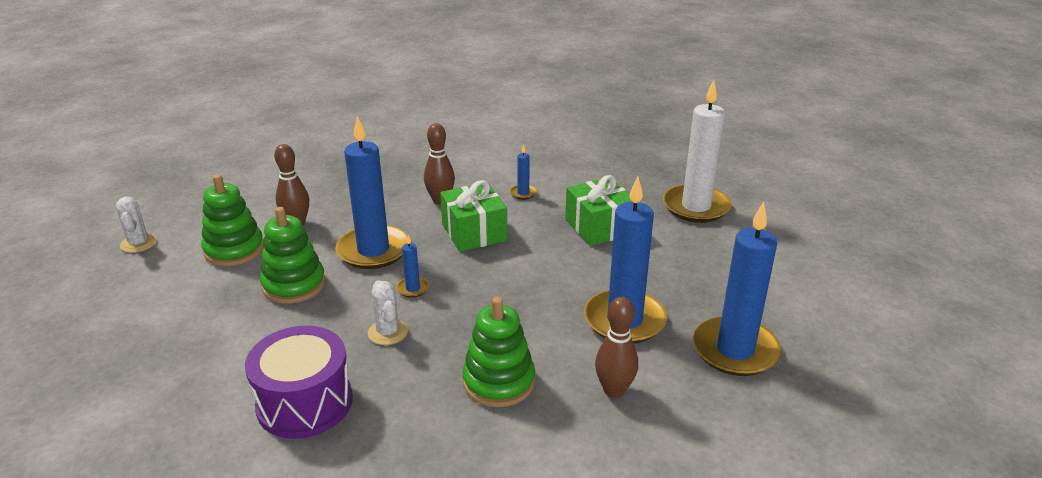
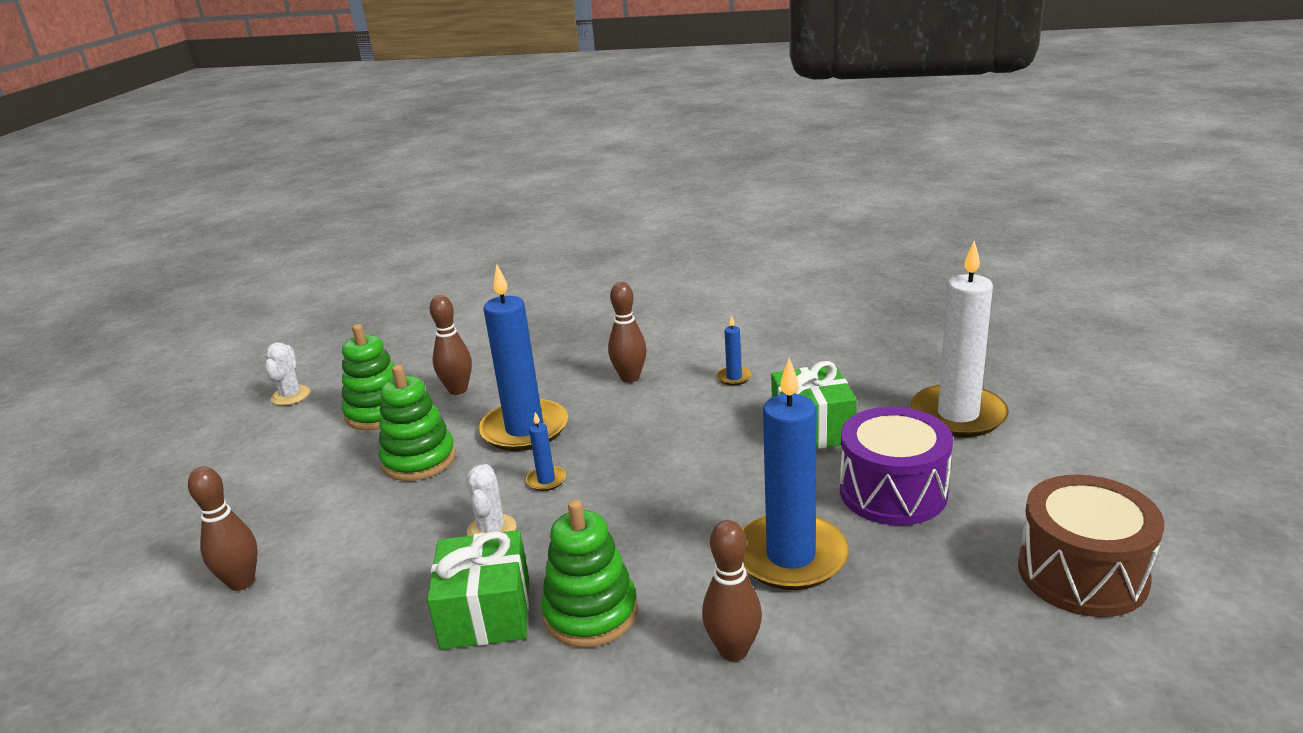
camera: 20 degrees right, 5 degrees down
purple drum [245,326,353,439] -> purple drum moved to [840,407,953,525]
green gift [440,180,508,252] -> green gift moved to [427,530,529,650]
blue candle [692,202,782,376] -> none
none -> brown bowling pin [188,467,258,591]
none -> brown drum [1018,475,1164,617]

